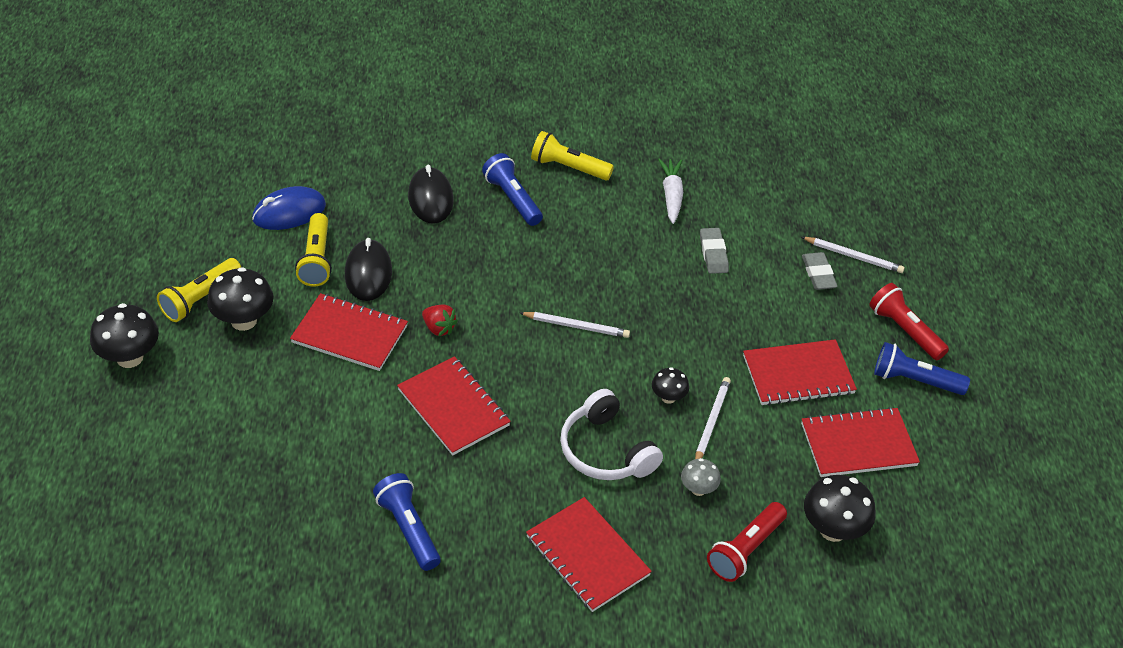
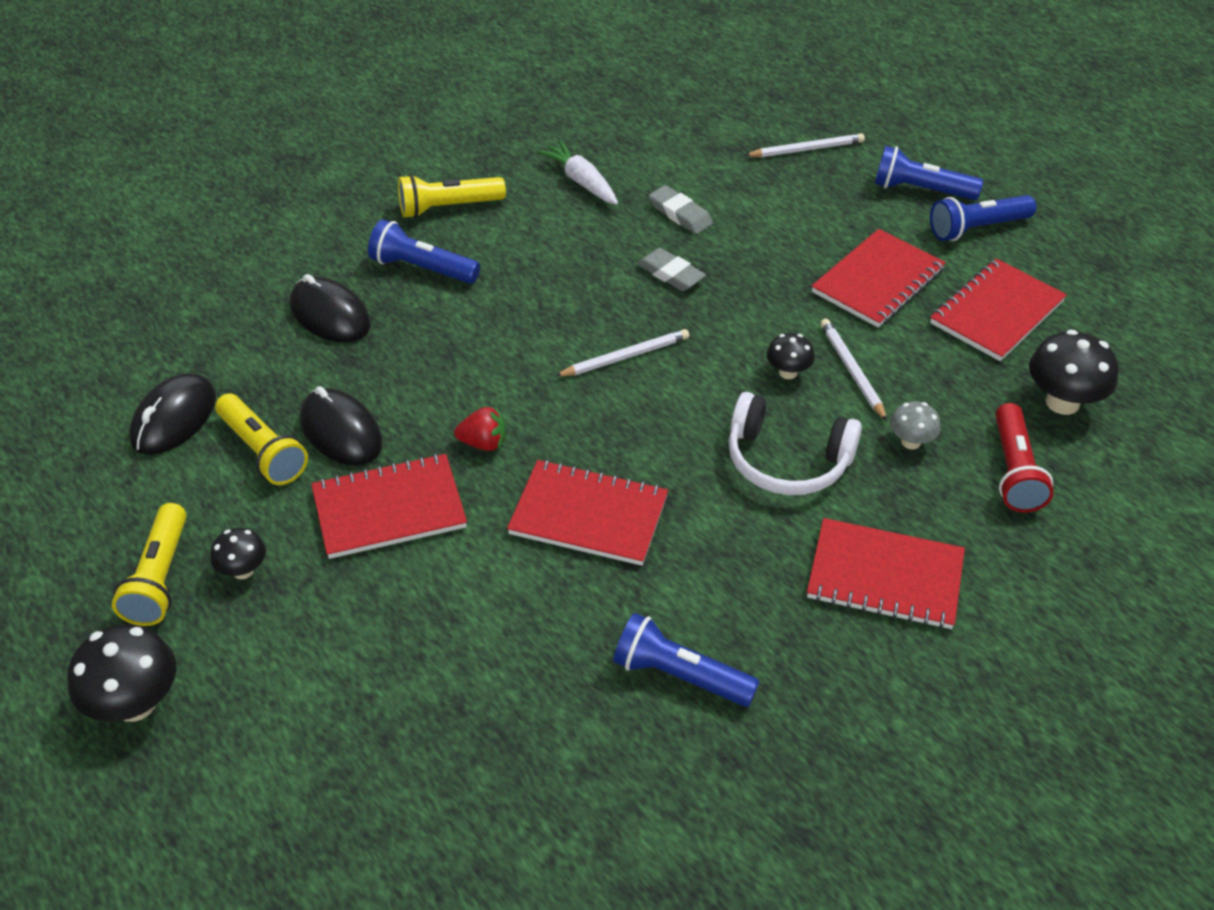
camera: 35 degrees left, 0 degrees up
black mushroom [207,267,274,331] -> black mushroom [210,528,266,579], size x0.57
blue mouse [252,186,326,230] -> black mouse [129,373,216,455]
grey eraser [802,252,838,290] -> grey eraser moved to [637,248,706,291]
red flashlight [869,283,949,360] -> blue flashlight [875,146,983,200]

